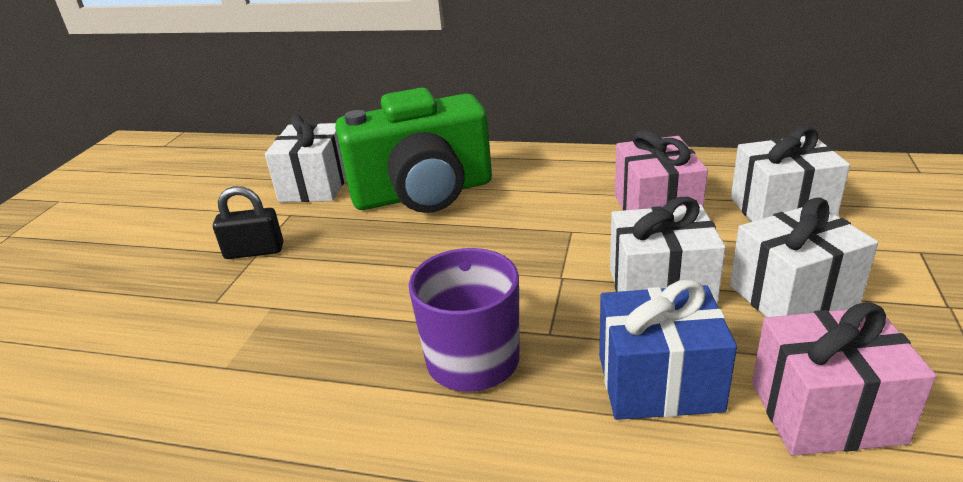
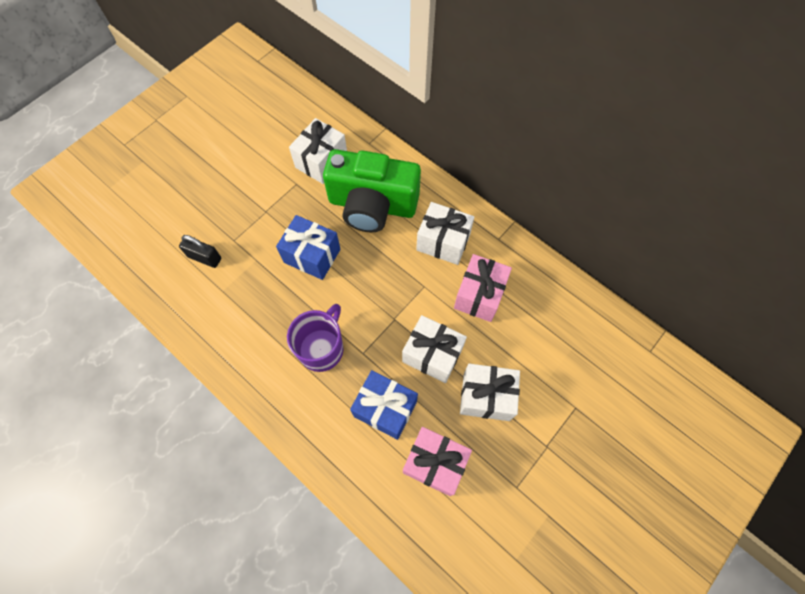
camera: 25 degrees right, 35 degrees up
black padlock [213,186,284,259] -> black padlock moved to [179,235,221,268]
white gift [731,126,850,222] -> white gift moved to [416,202,474,265]
none -> blue gift [276,215,341,280]

